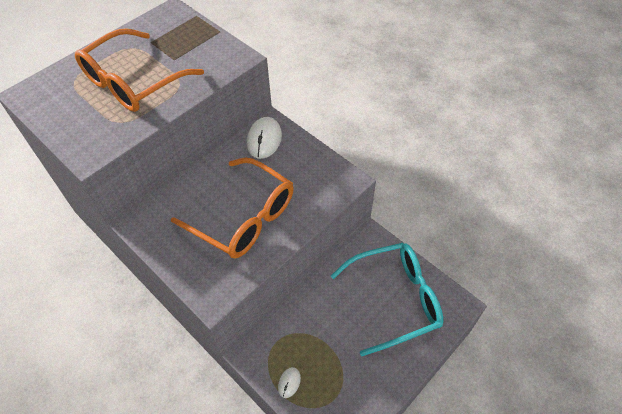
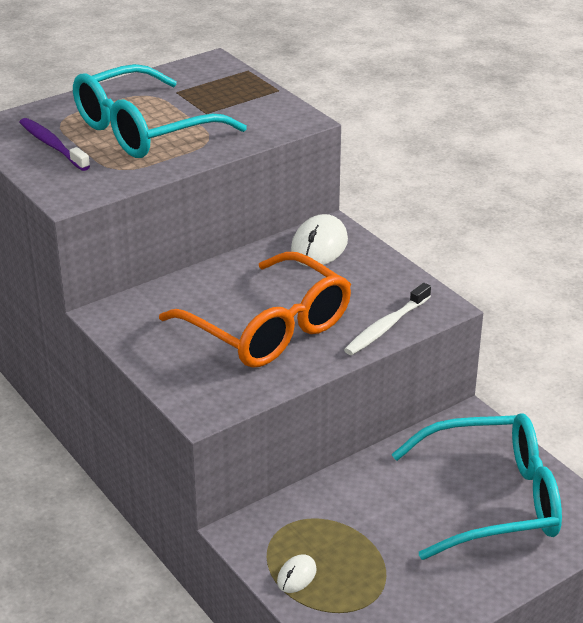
camera: 10 degrees right, 20 degrees down
orange glasses [75,28,204,112] -> turquoise glasses [73,64,247,158]
none -> purple toothbrush [19,118,90,171]
none -> white toothbrush [344,283,431,355]

